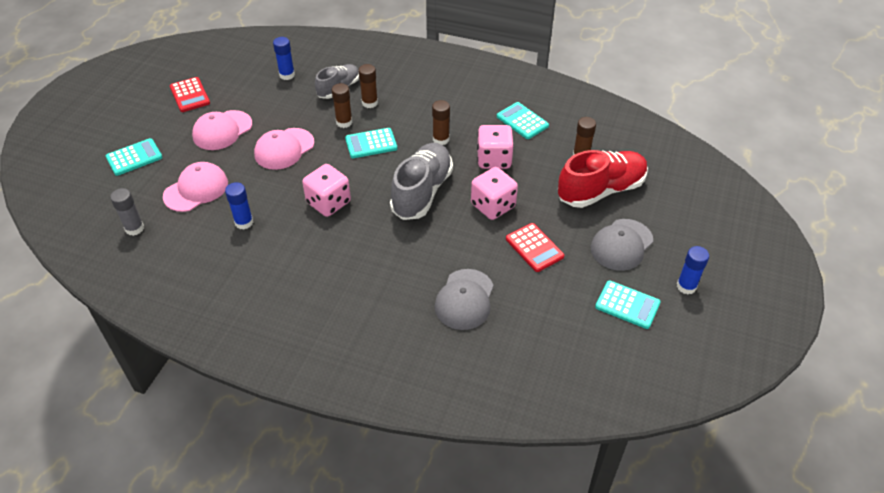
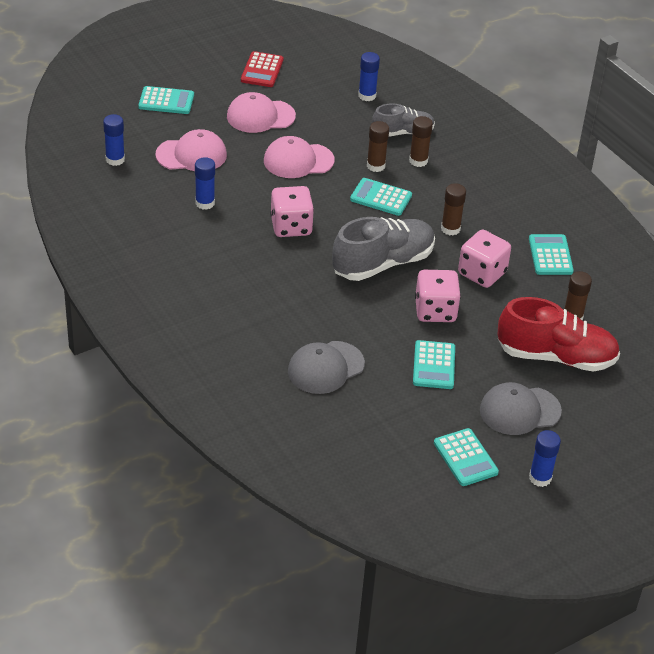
camera: 35 degrees right, 5 degrees down
grey glue stick [110,188,144,236] -> blue glue stick [103,114,125,166]
red calculator [506,223,564,272] -> turquoise calculator [413,340,455,389]

